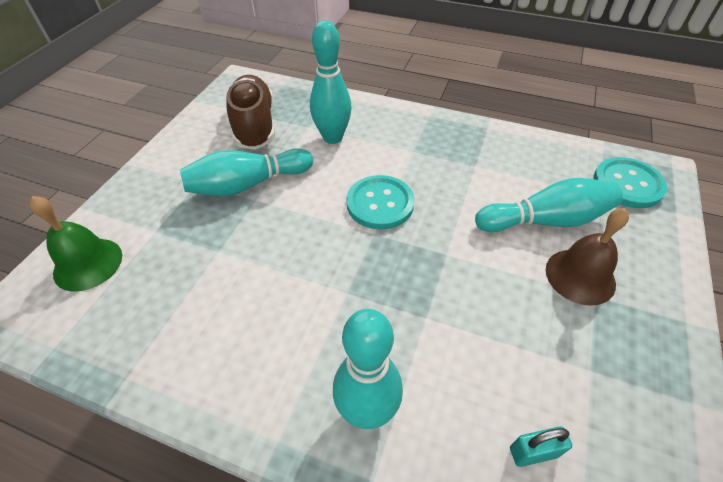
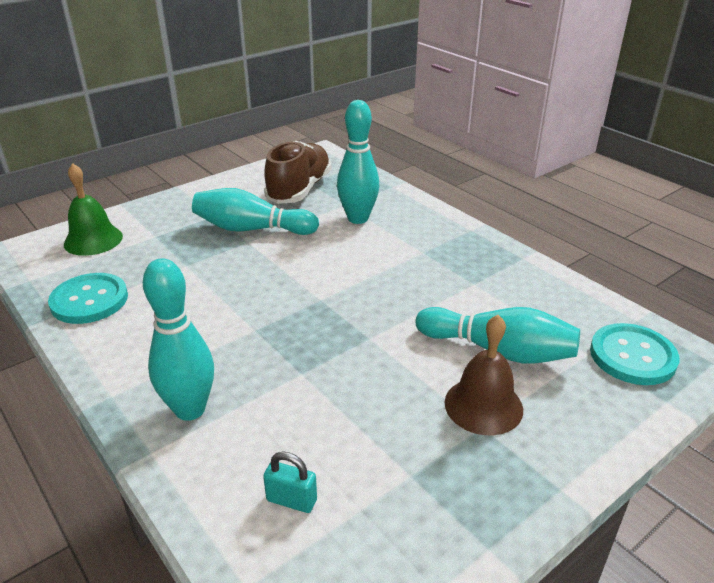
camera: 30 degrees right, 15 degrees down
turquoise button [346,175,415,230] -> turquoise button moved to [48,273,128,324]

